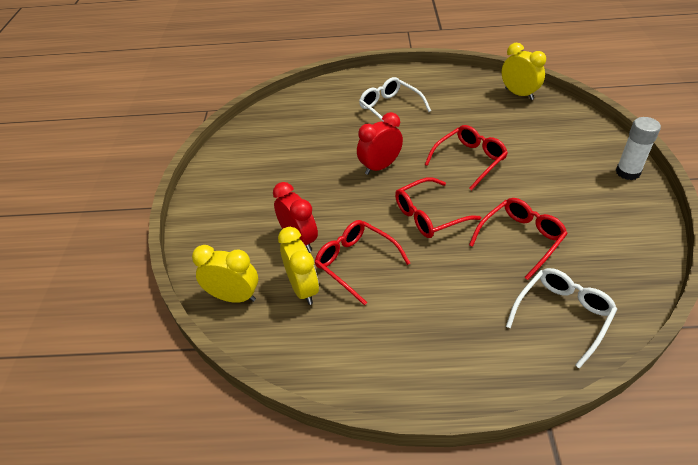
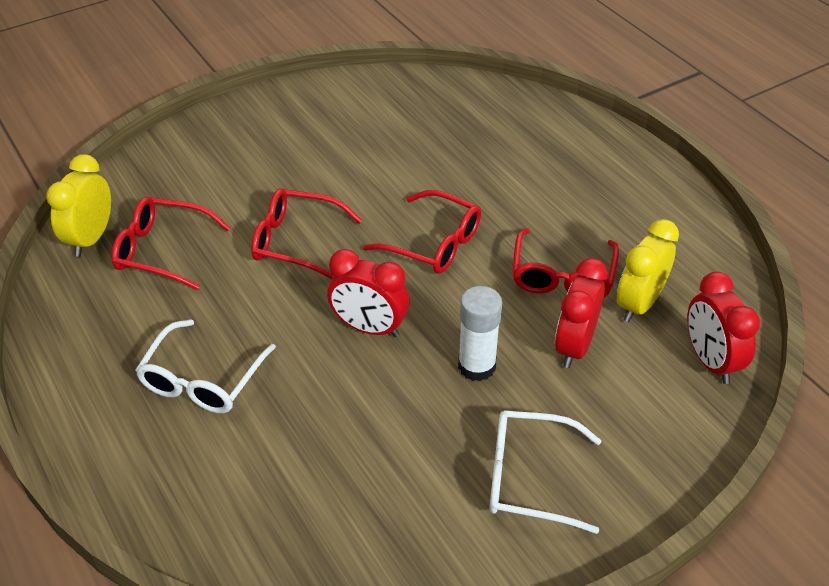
camera: 125 degrees left, 0 degrees up
yellow clock [192,245,258,303] -> red clock [687,272,760,384]
red glasses [469,198,568,280] -> red glasses moved to [112,197,231,290]
white glasses [506,268,617,369] -> white glasses moved to [489,410,602,534]
white glue stick [616,117,661,180] -> white glue stick moved to [458,286,502,381]

